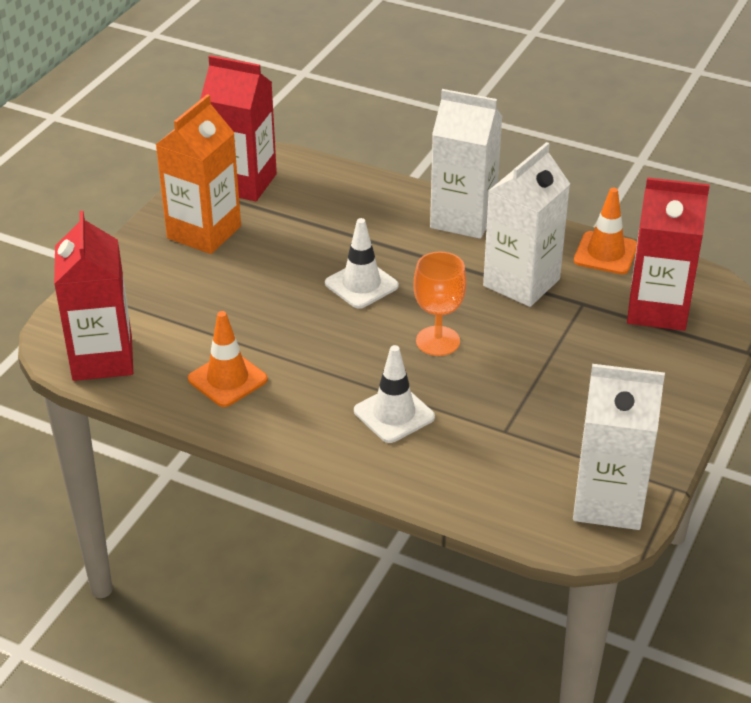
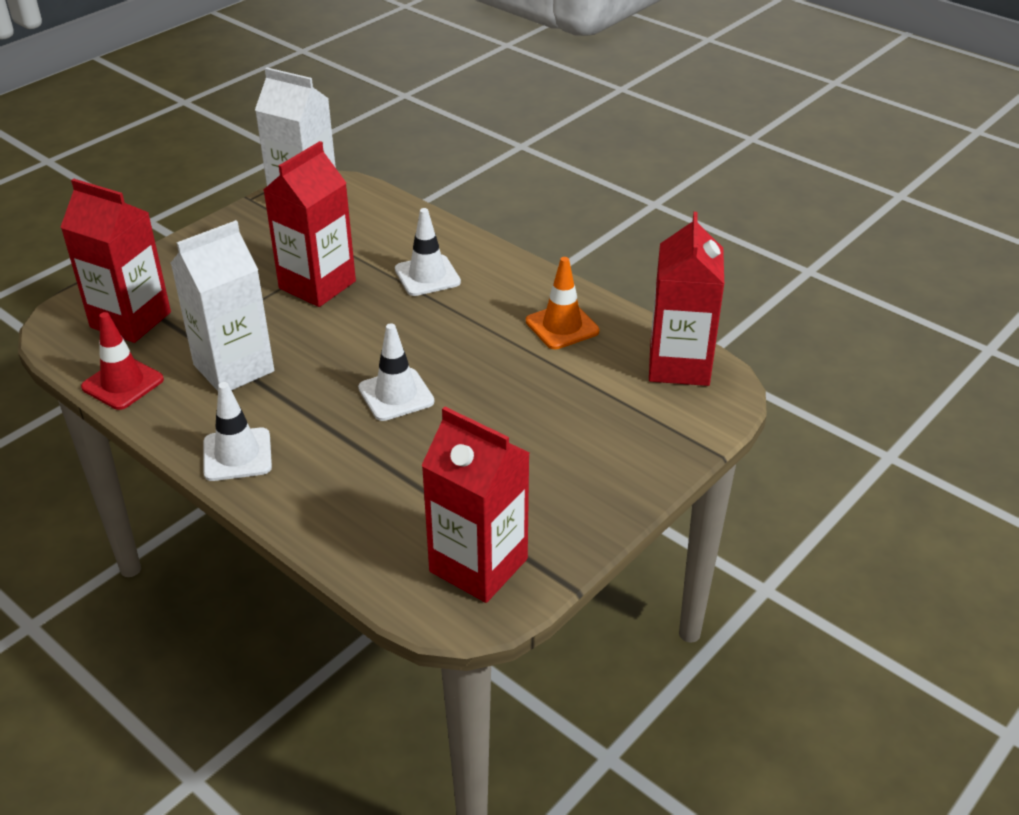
camera: 165 degrees left, 0 degrees up
orange carton [155,94,241,254] -> none
orange goblet [413,252,467,356] -> none
white carton [430,89,503,239] -> white traffic cone [203,382,272,481]
orange traffic cone [574,188,637,275] -> red traffic cone [81,312,164,410]
none -> red carton [264,141,356,307]

